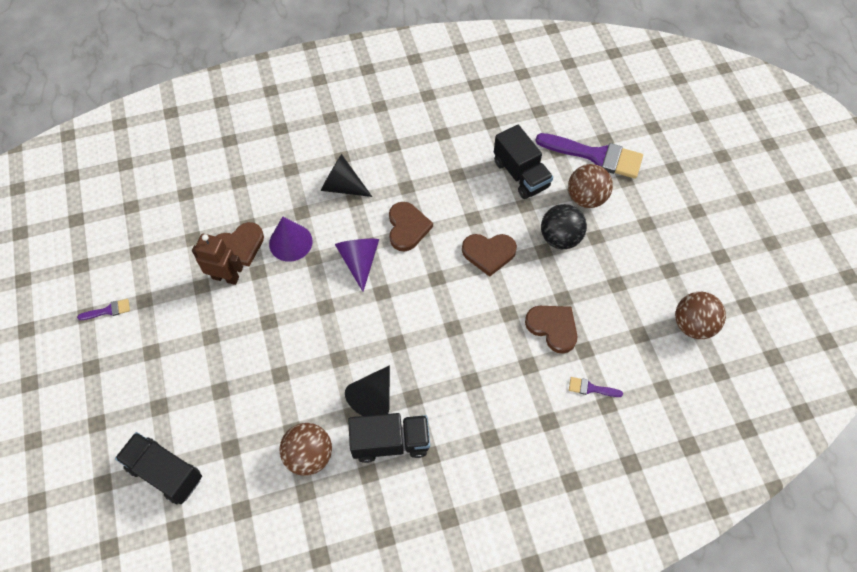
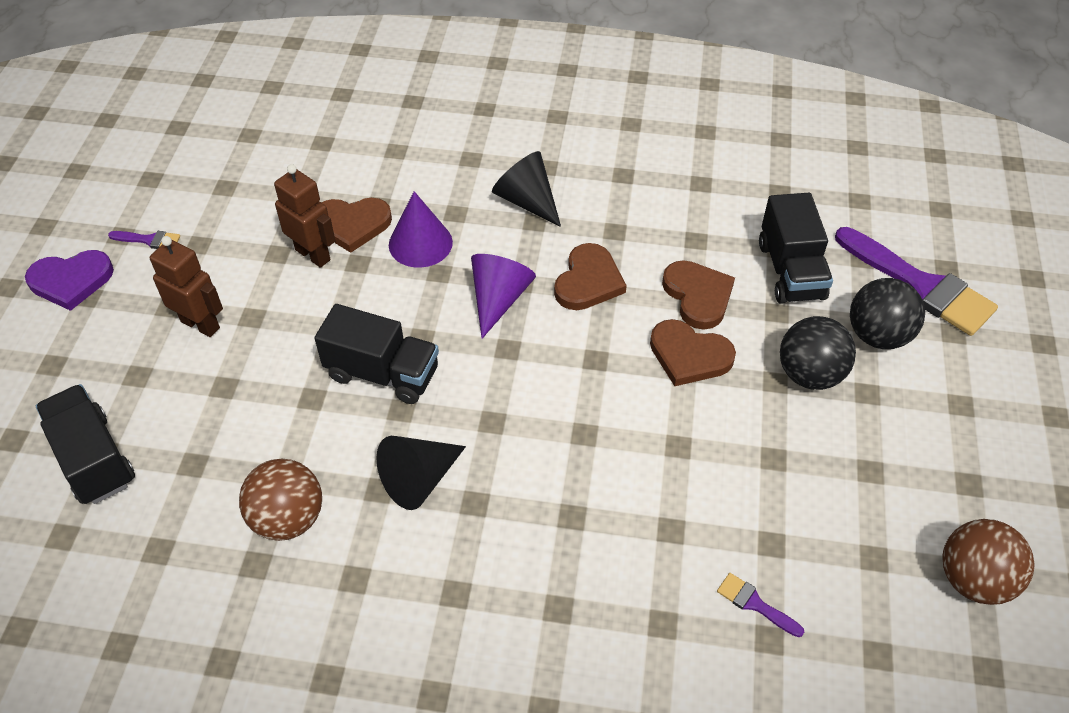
camera: 25 degrees right, 10 degrees down
black truck [348,413,430,463] -> black truck moved to [315,304,439,404]
brown heart [525,306,577,354] -> brown heart moved to [662,260,735,329]
brown ball [568,164,613,208] -> black ball [850,278,925,349]
none -> purple heart [25,250,114,311]
none -> brown robot [150,236,223,337]

